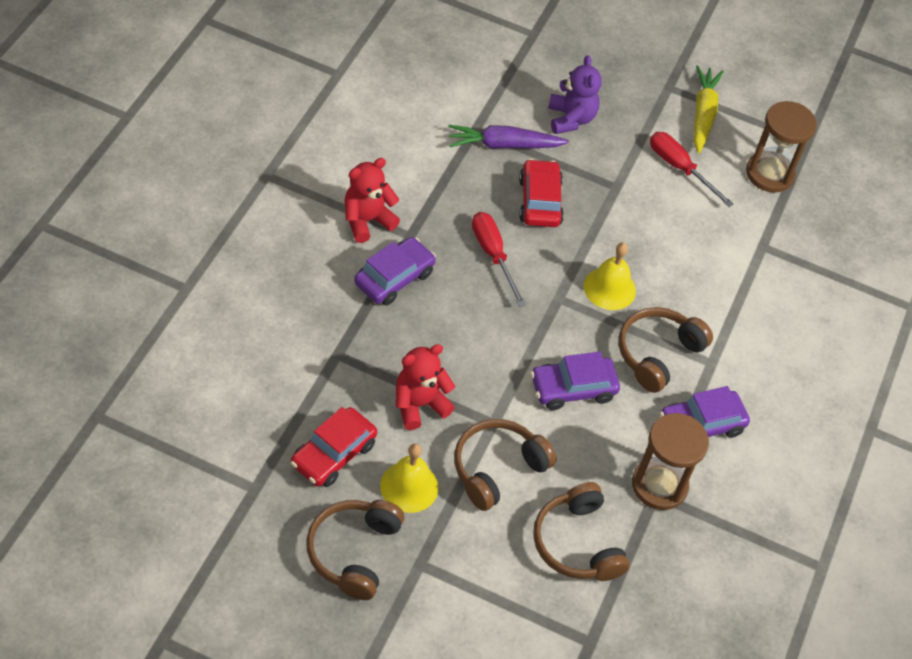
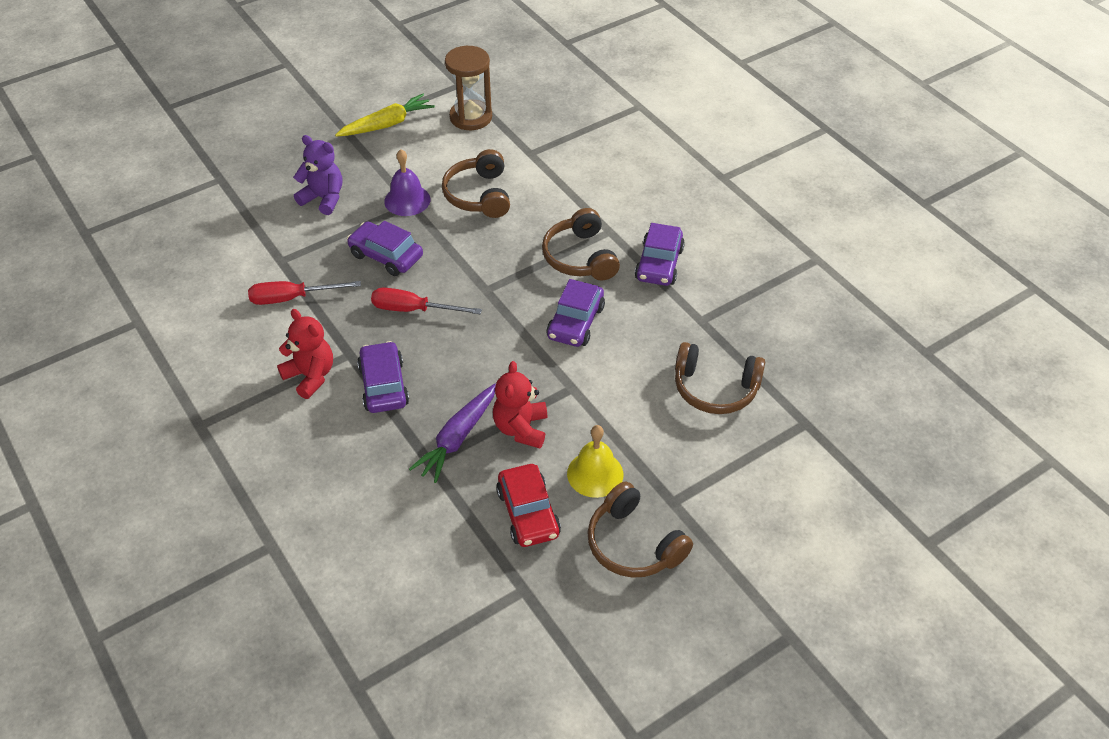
camera: 50 degrees left, 5 degrees down
red teddy bear [345,158,400,243] -> red teddy bear turned 135 degrees clockwise [277,309,333,399]
purple carrot [448,125,569,149] -> purple carrot moved to [409,384,496,483]
brown headphones [454,419,557,511] -> brown headphones moved to [442,149,510,218]
red car [519,159,564,227] -> purple car [347,221,423,276]
yellow bell [584,242,636,310] -> none
brown hourglass [632,413,709,510] -> none
red screwdriver [650,132,734,207] -> red screwdriver moved to [248,281,361,305]
yellow carrot [694,65,724,153] -> yellow carrot turned 105 degrees clockwise [335,94,435,137]
none -> purple bell [384,149,430,216]

